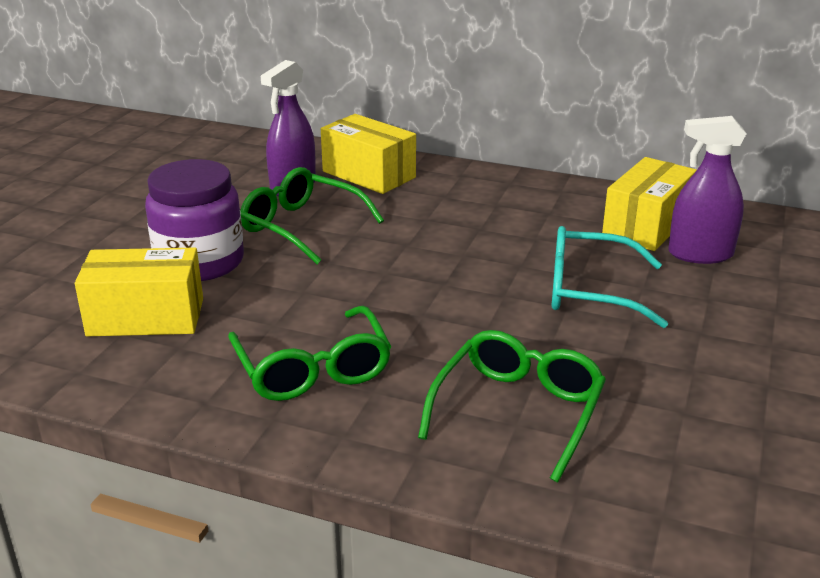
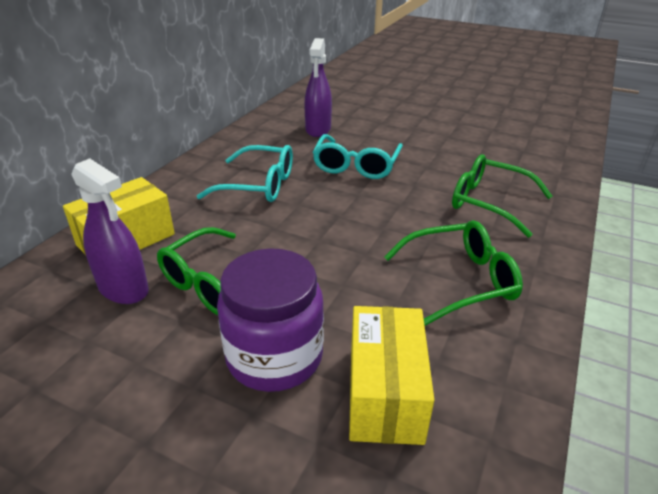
camera: 85 degrees left, 5 degrees up
yellow box [602,157,697,251] -> none
none -> turquoise glasses [197,145,293,202]

